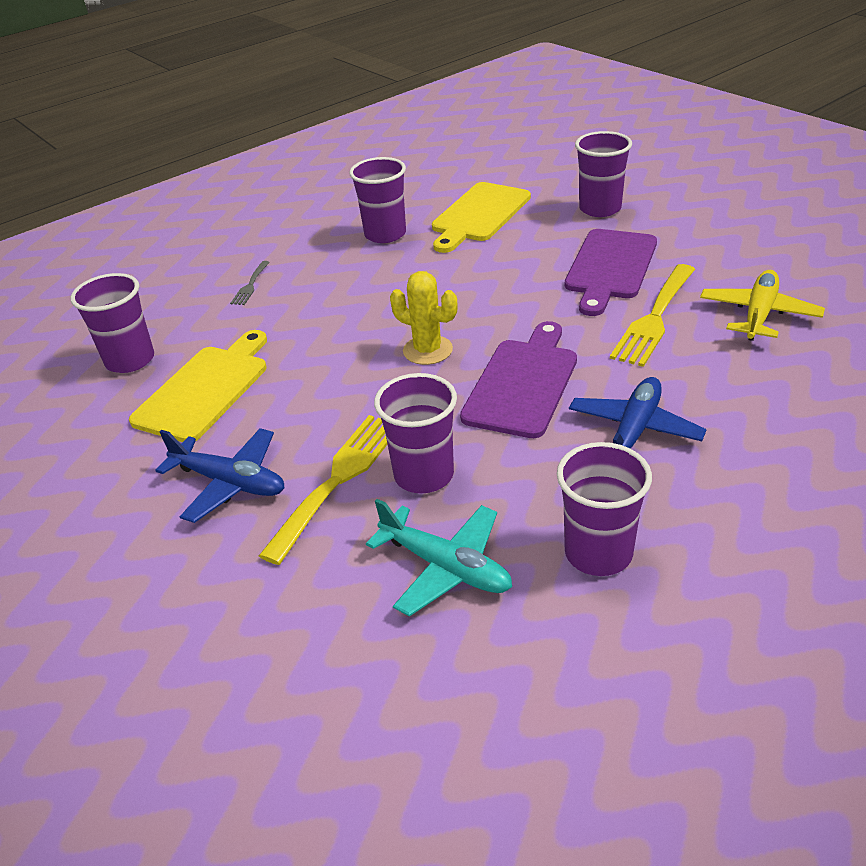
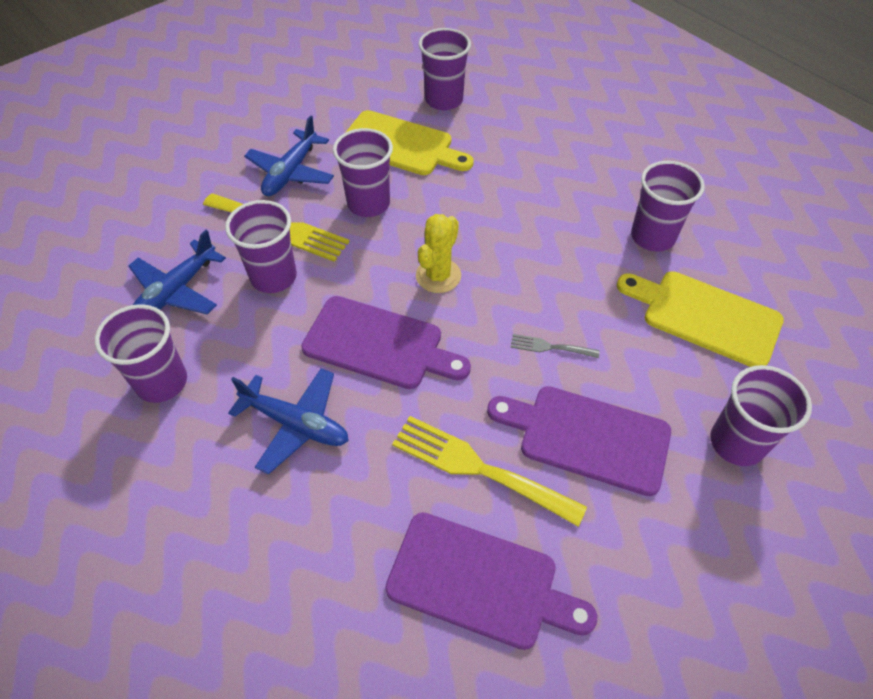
camera: 85 degrees right, 15 degrees up
grey fork [230,261,270,305] -> grey fork moved to [510,334,600,358]
turquoise plane [366,499,512,616] -> blue plane [128,230,226,314]
yellow plane [700,270,825,341] -> purple cutting board [385,512,597,650]
none -> purple cup [333,128,393,217]

